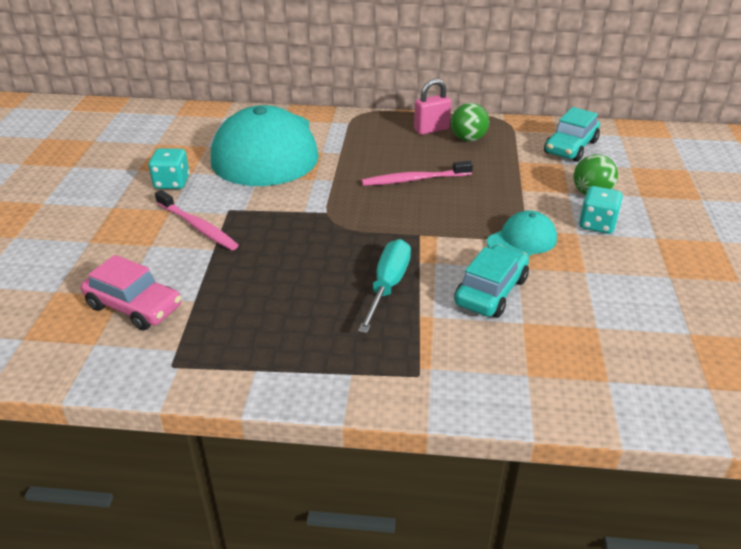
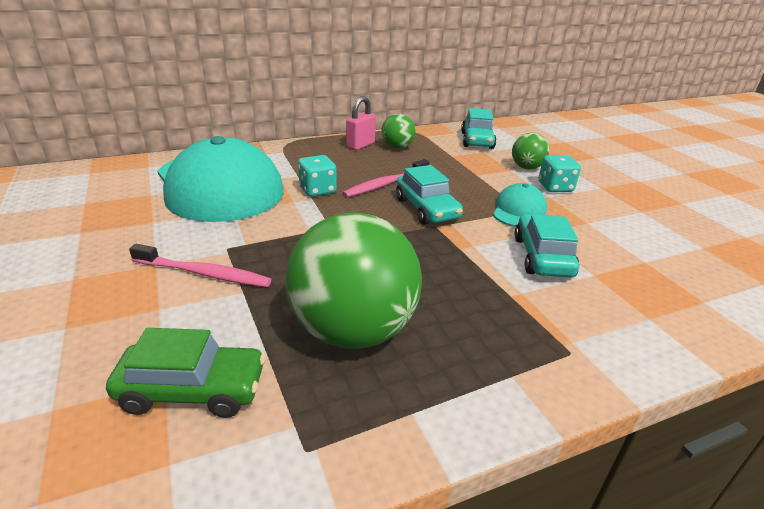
camera: 30 degrees left, 5 degrees down
pink car [81,255,181,331] -> green car [106,328,266,418]
turquoise dice [148,148,190,189] -> turquoise dice moved to [298,155,337,197]
turquoise screwdriver [358,239,411,333] -> none
none -> green ball [285,212,422,349]
none -> turquoise car [396,165,463,225]

